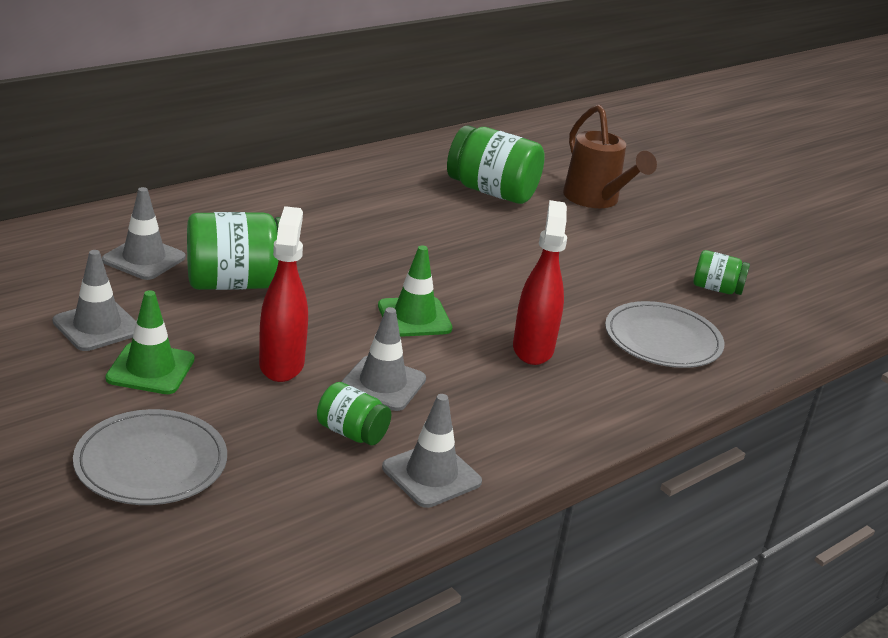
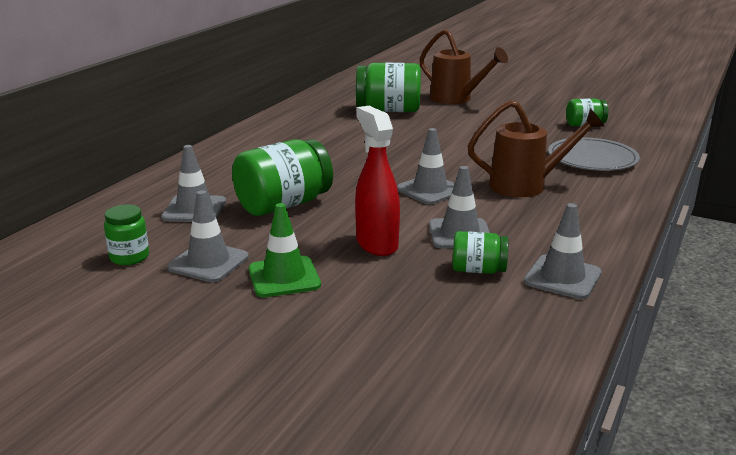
camera: 20 degrees left, 5 degrees down
grey plate [73,409,227,505] -> none
green traffic cone [378,246,452,337] -> grey traffic cone [397,128,455,204]
red spray bottle [513,200,567,365] -> brown watering can [468,100,604,197]
none -> green jar [104,205,149,265]

